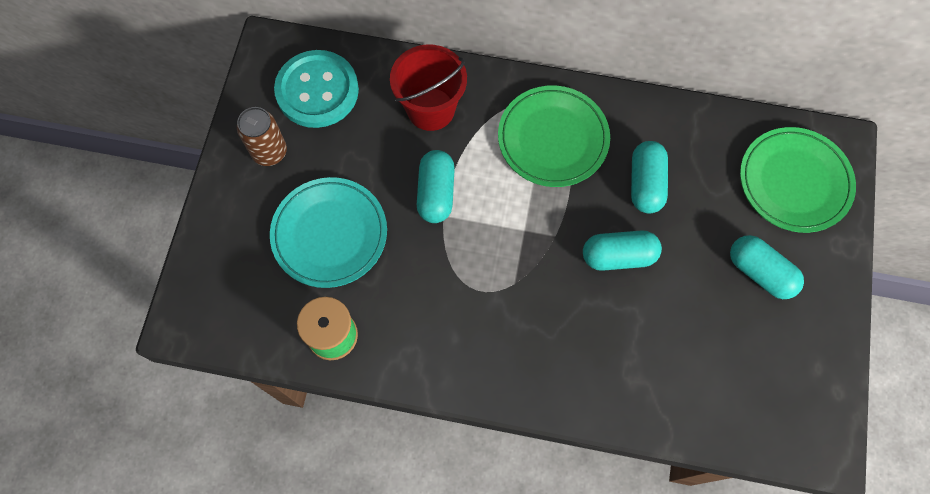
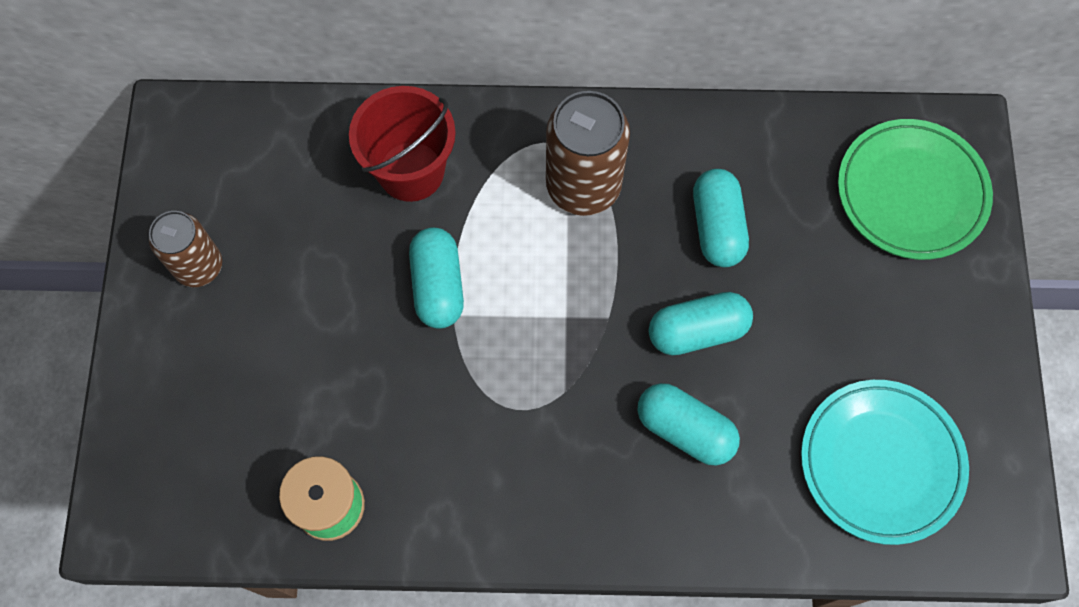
camera: 10 degrees left, 0 degrees up
turquoise plate [270,177,387,288] -> turquoise plate moved to [801,380,969,545]
turquoise button [274,50,359,128] -> none
green plate [498,85,610,187] -> brown can [546,91,630,216]
turquoise capsule [730,235,804,299] -> turquoise capsule moved to [637,383,740,466]

